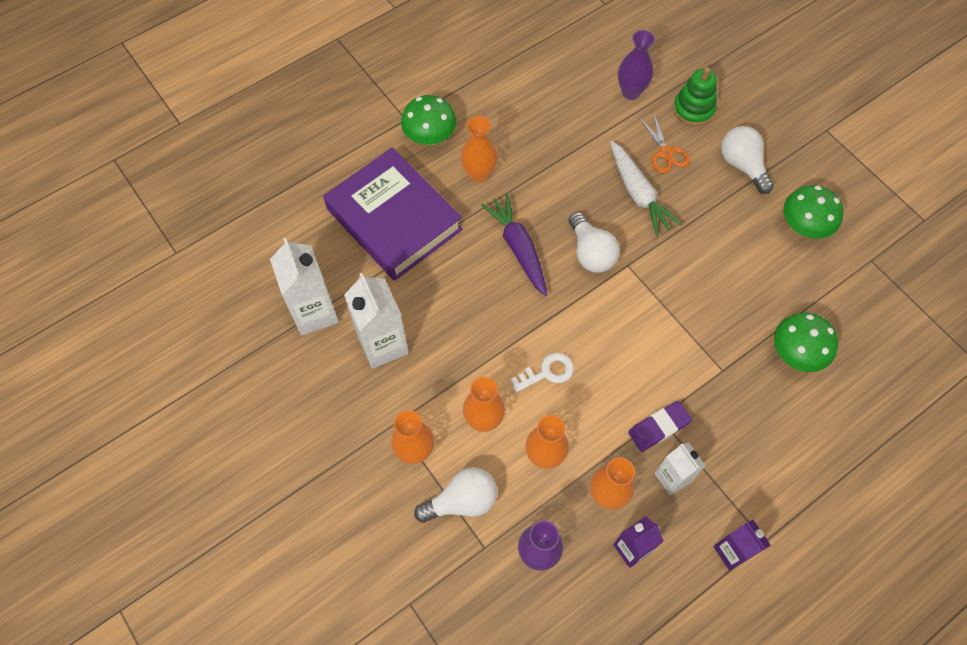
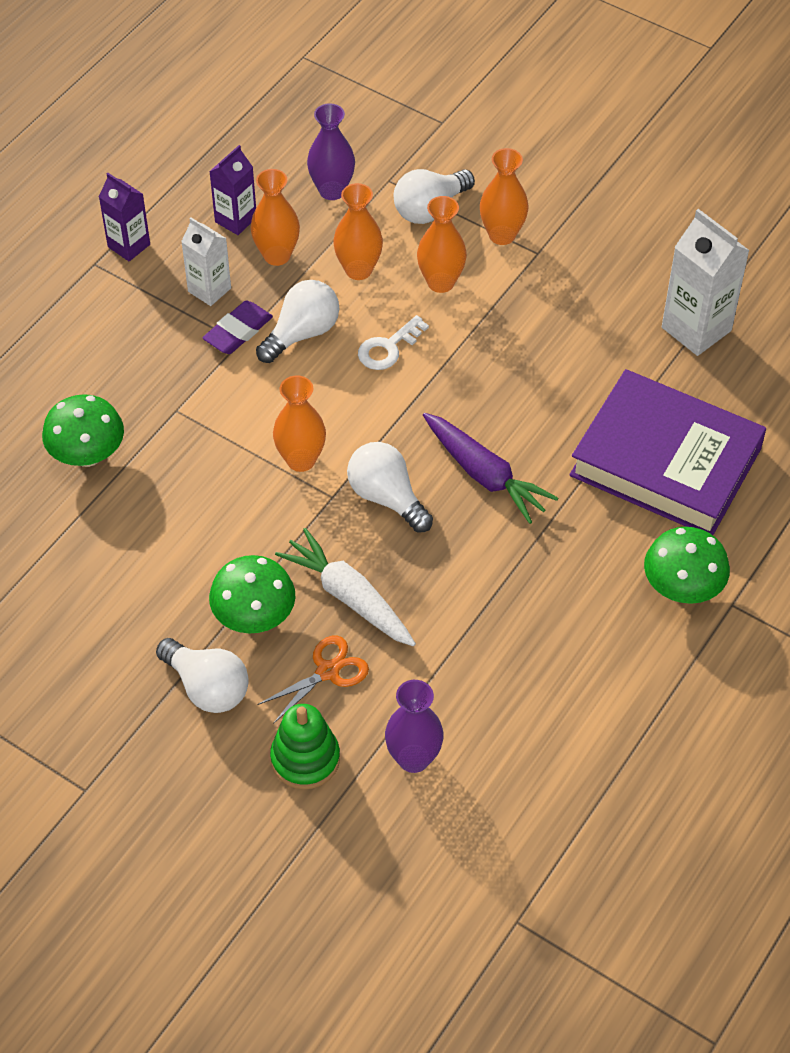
camera: 160 degrees right, 10 degrees down
white carton [344,273,409,369] -> none
orange vase [460,116,497,183] -> orange vase moved to [273,375,326,472]
orange scissors [639,113,690,174] -> orange scissors turned 90 degrees clockwise [257,636,369,724]
green mushroom [783,185,844,239] -> green mushroom moved to [209,555,296,633]
none -> white light bulb [256,280,339,363]

